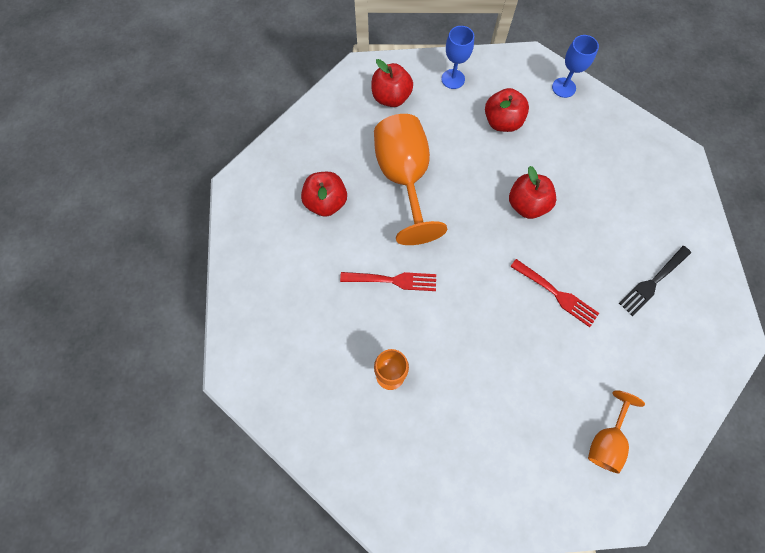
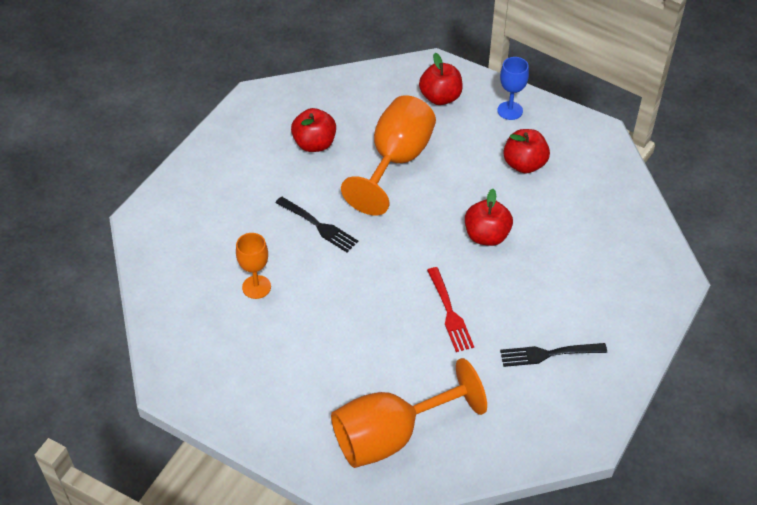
camera: 35 degrees right, 20 degrees down
red fork [340,272,436,291] -> black fork [275,196,358,252]
blue goblet [552,35,599,98] -> none
orange goblet [588,390,645,474] -> orange goblet [331,358,487,468], size x1.88

